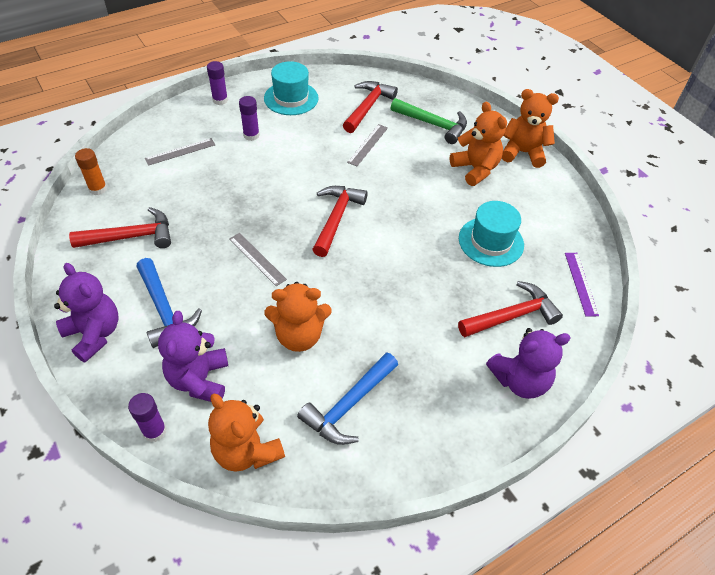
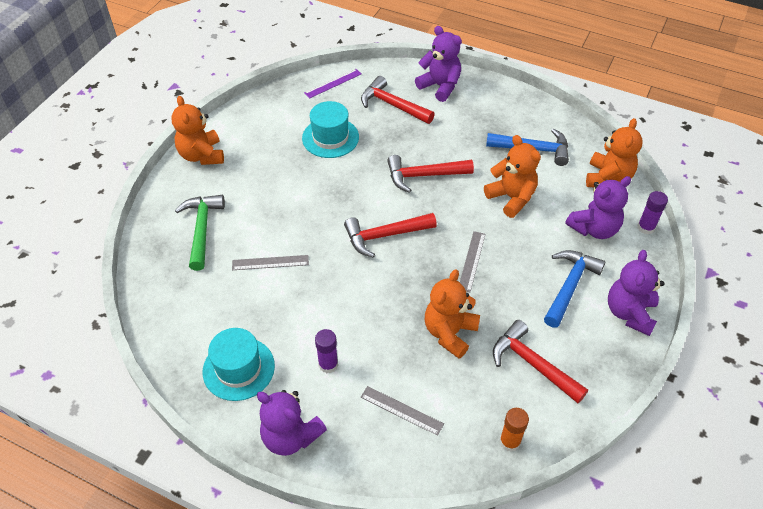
camera: 120 degrees left, 0 degrees up
purple glue stick [207,61,228,105] -> purple teddy bear [257,390,327,456]
red hammer [343,81,398,133] -> red hammer moved to [387,155,474,193]
orange teddy bear [450,102,507,186] -> orange teddy bear moved to [425,269,480,359]

